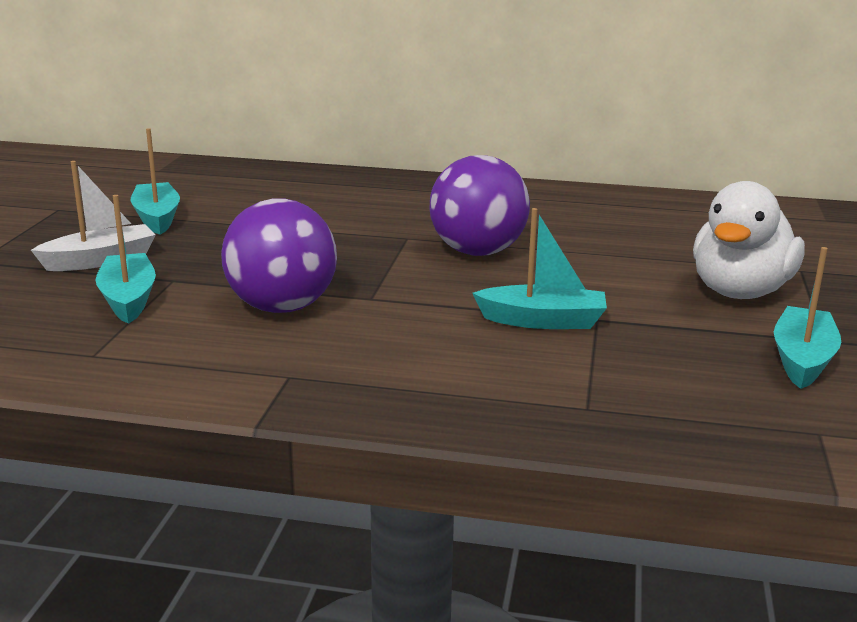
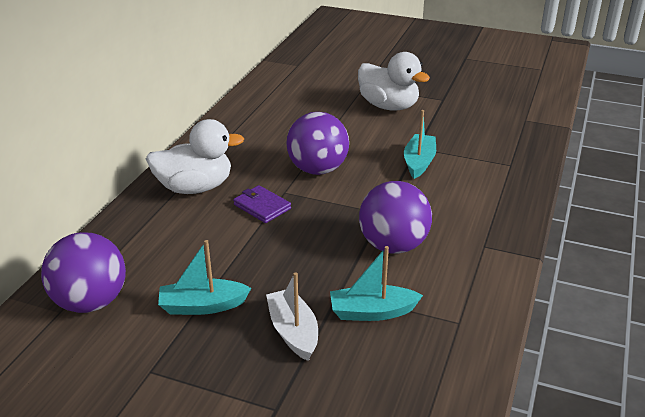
camera: 80 degrees left, 10 degrees up
turquoise boat [774,247,841,389] -> none
none -> purple ball [41,232,126,313]
none -> white duck [146,119,244,194]
none -> purple wallet [233,185,291,223]

